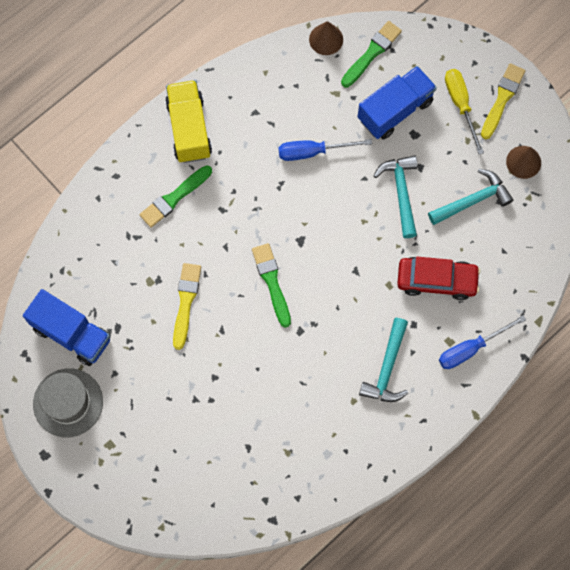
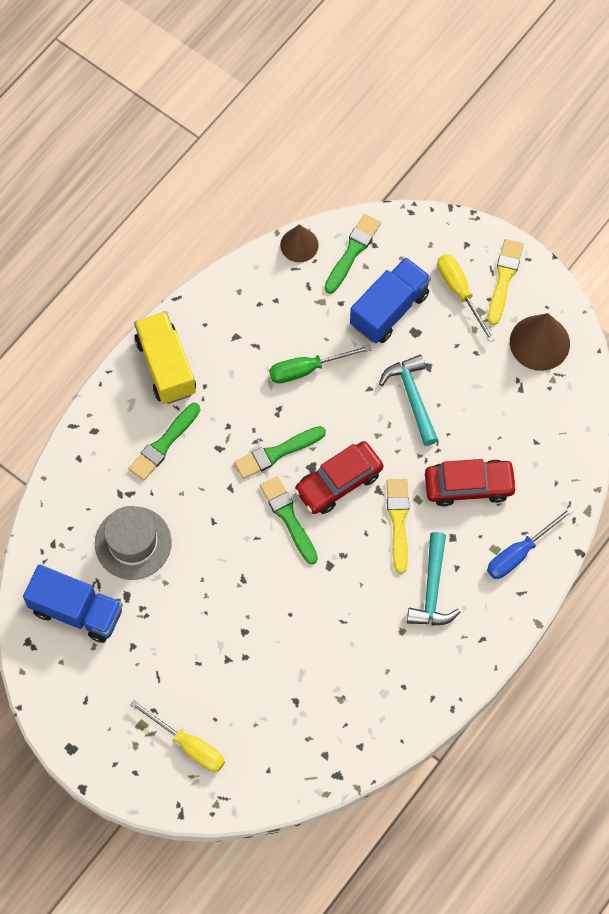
camera: 10 degrees left, 5 degrees down
grey hat [33,368,103,438] -> grey hat moved to [95,506,172,580]
yellow brush [173,263,201,350] -> yellow brush moved to [387,479,409,574]
blue screwdriver [278,139,372,161] -> green screwdriver [269,345,371,384]
turquoise hammer [428,169,513,225] -> none
brown cone [506,146,541,179] -> brown cone [510,313,570,371], size x1.55
none -> yellow screwdriver [130,700,225,772]
none -> green brush [234,426,326,479]
none -> red car [294,441,383,514]

